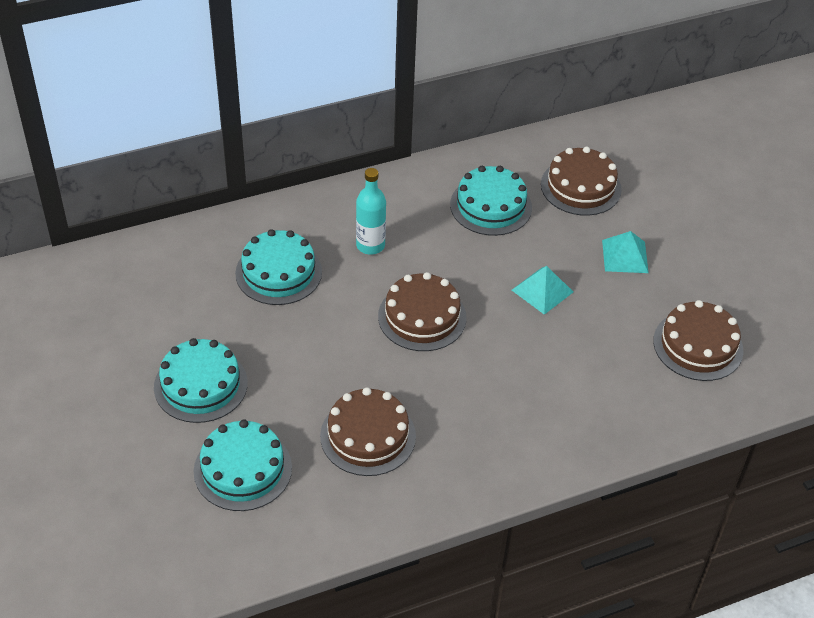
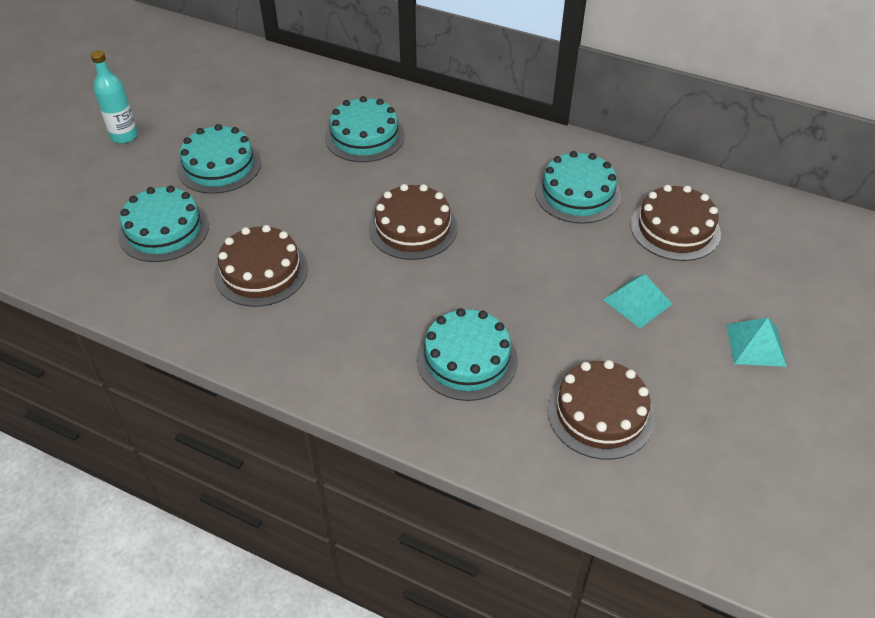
camera: 50 degrees right, 0 degrees up
turquoise bottle [356,168,386,255] -> turquoise bottle moved to [91,50,138,144]
turquoise pyramid [512,266,573,315] -> turquoise pyramid moved to [726,317,787,367]
none -> turquoise cake [416,308,518,401]

